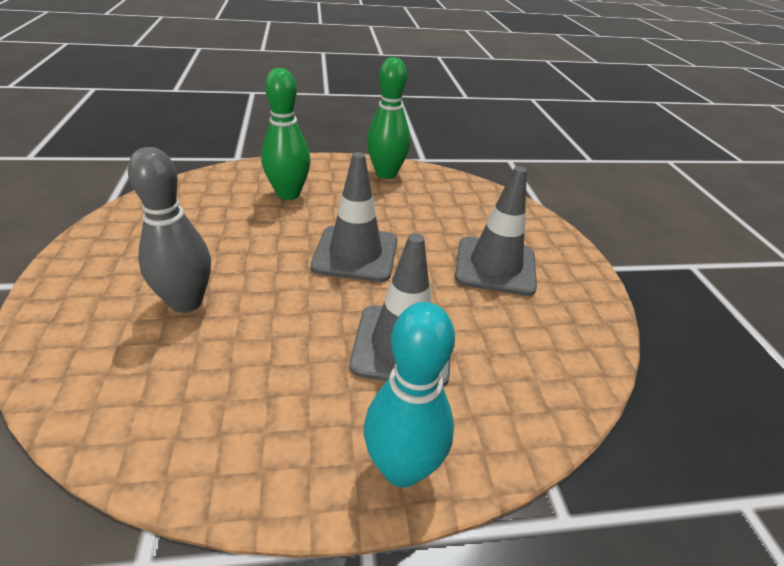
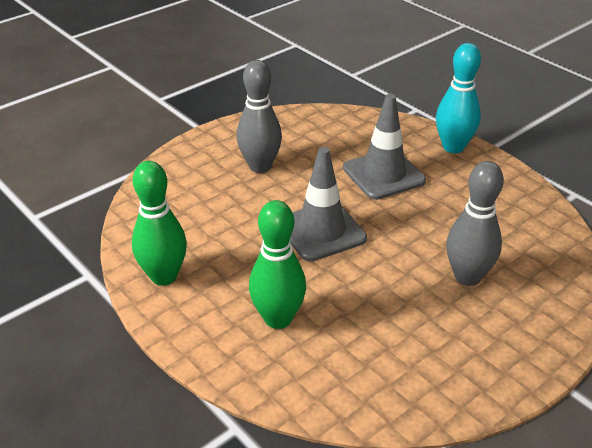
camera: 120 degrees left, 0 degrees up
grey traffic cone [455,166,537,296] -> grey bowling pin [237,60,282,173]

